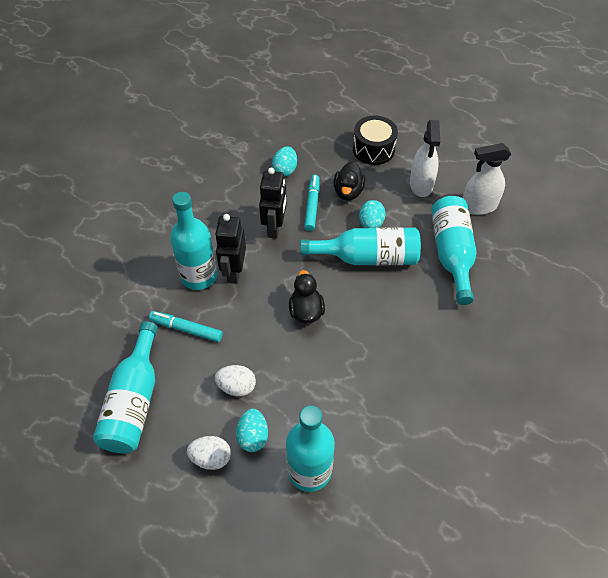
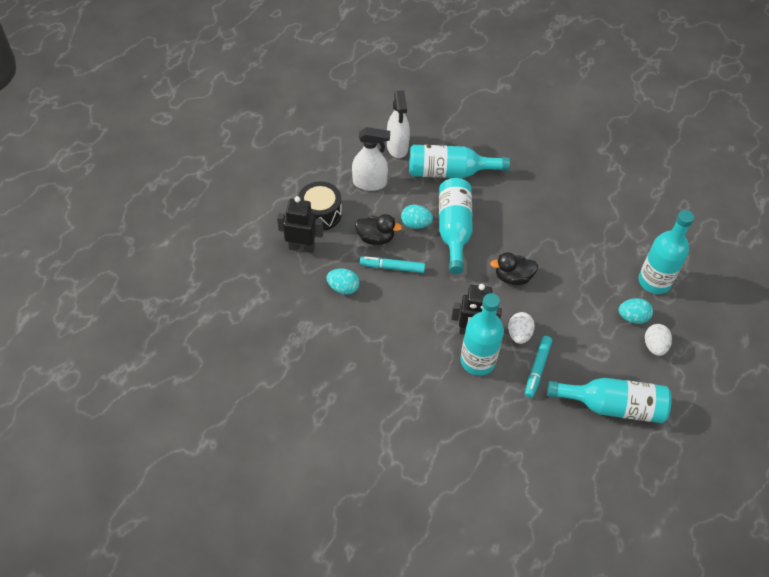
camera: 90 degrees left, 0 degrees up
white egg [215,365,256,397] -> white egg moved to [508,312,535,344]
black robot [259,168,287,239] -> black robot moved to [277,196,324,253]

